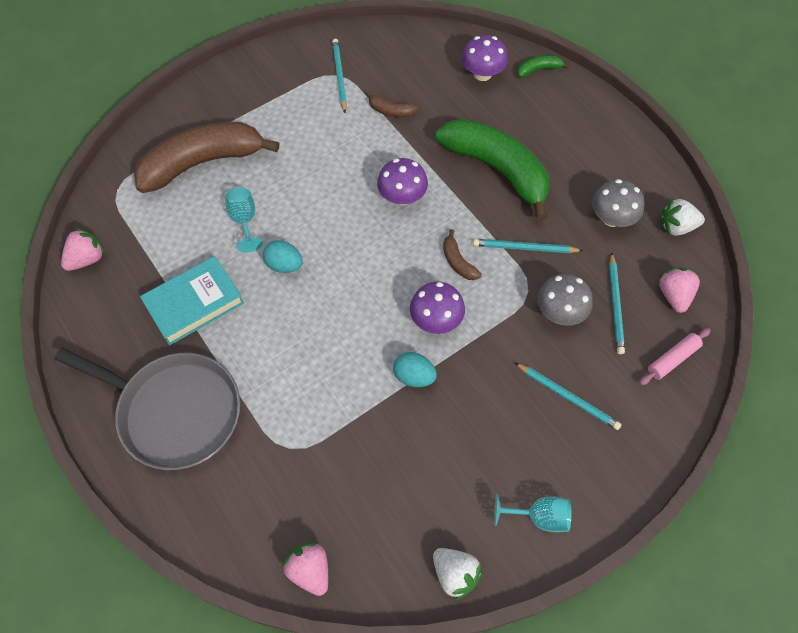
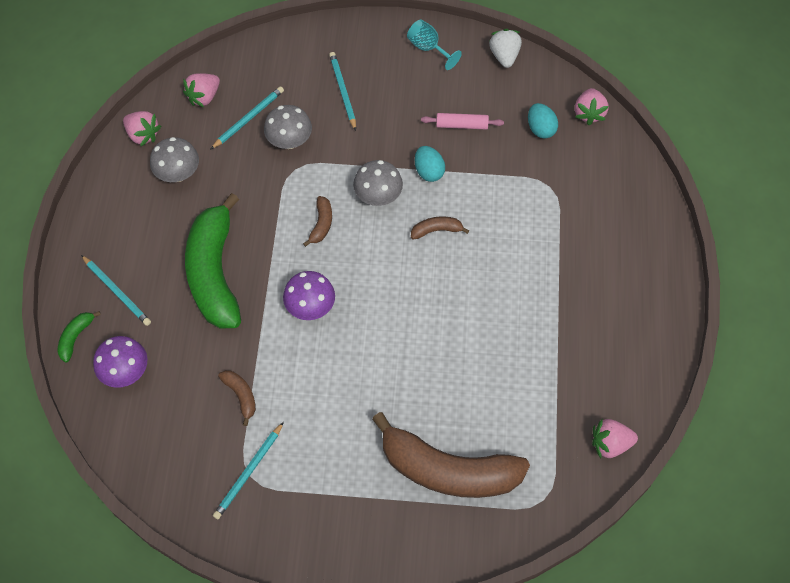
camera: 140 degrees left, 0 degrees up
grey pan [55,348,240,470] -> none
turquoise book [140,256,244,345] -> none
turquoise goblet [225,188,263,253] -> none
turquoise egg [263,240,302,273] -> turquoise egg moved to [528,103,558,139]
purple mushroom [410,282,465,334] -> grey mushroom [353,160,403,206]
turquoise pencil [473,239,583,253] -> turquoise pencil moved to [81,255,151,326]
green banana [517,55,570,77] -> green banana turned 90 degrees clockwise [57,311,101,363]
pink rolling pin [639,328,711,385] -> pink rolling pin moved to [421,113,504,130]
white strawberry [661,198,705,236] -> pink strawberry [123,111,161,146]
none -> brown banana [411,217,470,239]

